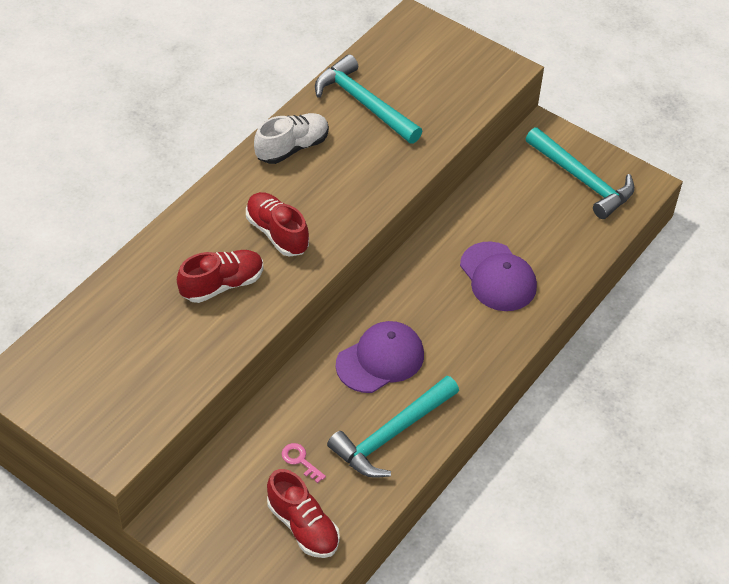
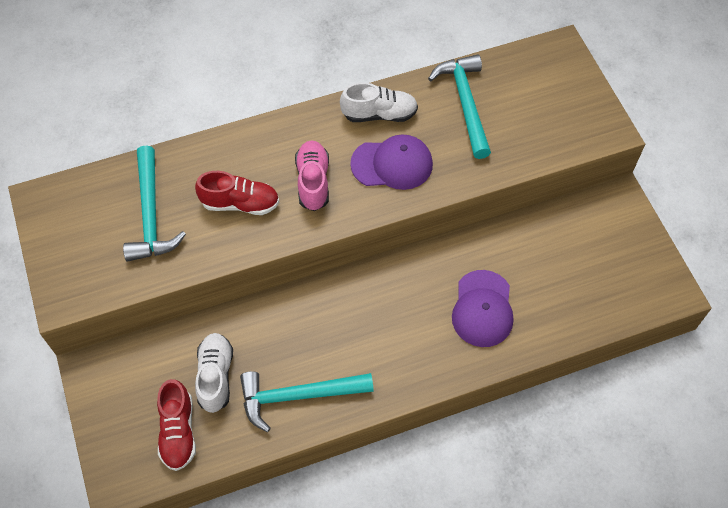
camera: 35 degrees right, 10 degrees up
red shoe [246,192,309,257] -> pink shoe [295,141,329,211]
pink key [282,443,326,483] -> white shoe [195,333,233,413]
purple cap [336,321,424,393] -> purple cap moved to [350,134,433,190]
turquoise hammer [526,127,634,219] -> turquoise hammer moved to [123,145,186,262]

